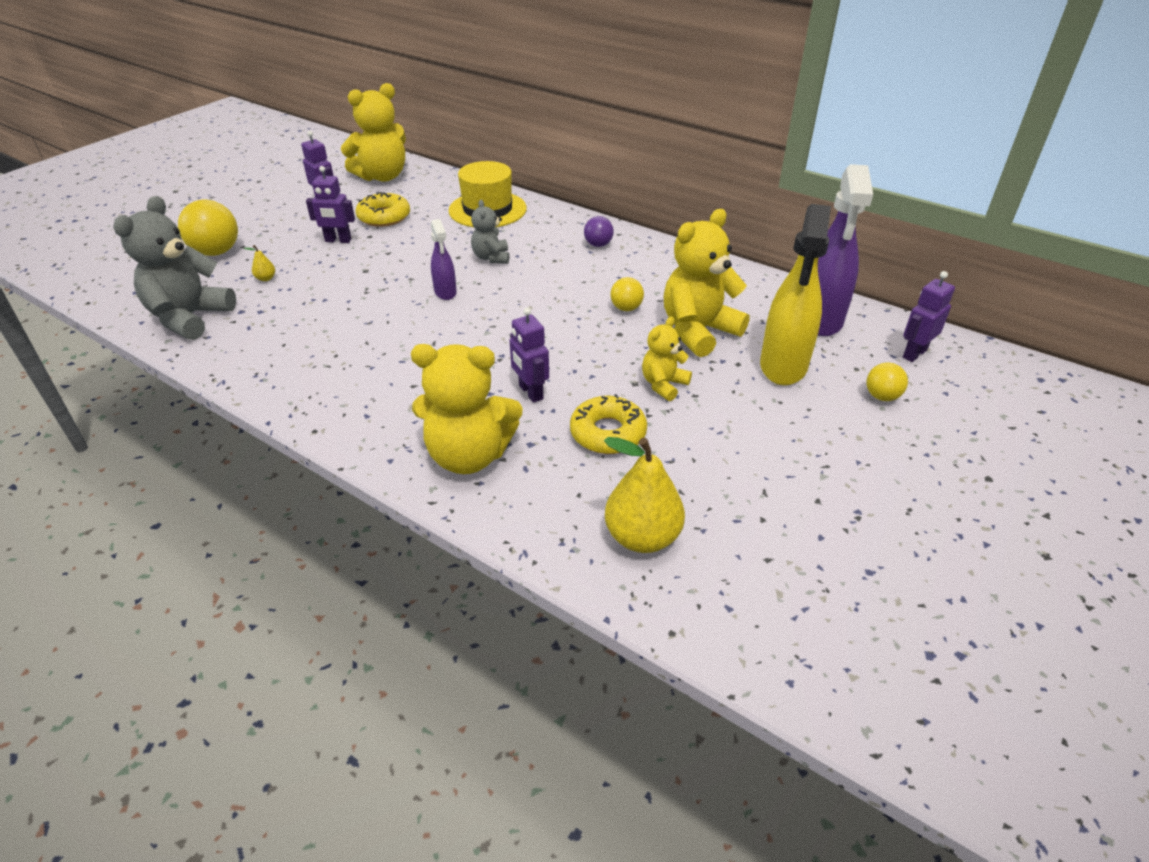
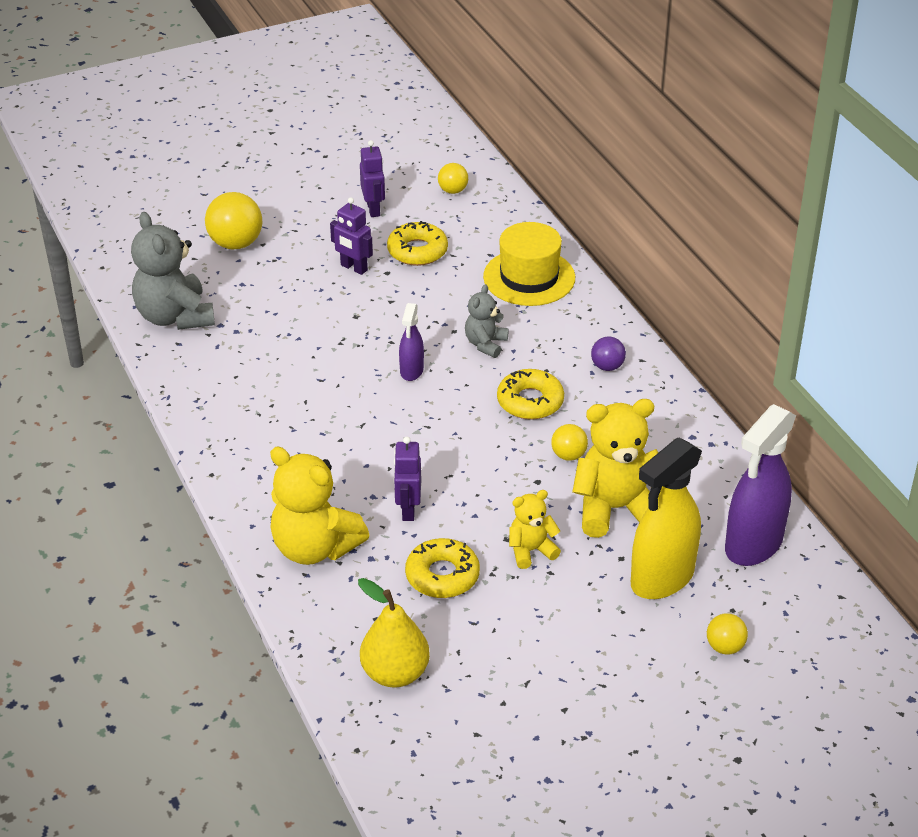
camera: 30 degrees right, 0 degrees up
grey teddy bear [113,196,236,340] -> grey teddy bear turned 75 degrees counterclockwise [131,212,215,330]
yellow pear [244,245,275,281] -> none
yellow teddy bear [341,83,406,182] -> yellow ball [438,163,468,194]
purple robot [903,271,955,362] -> none
none -> yellow donut [497,369,564,420]

